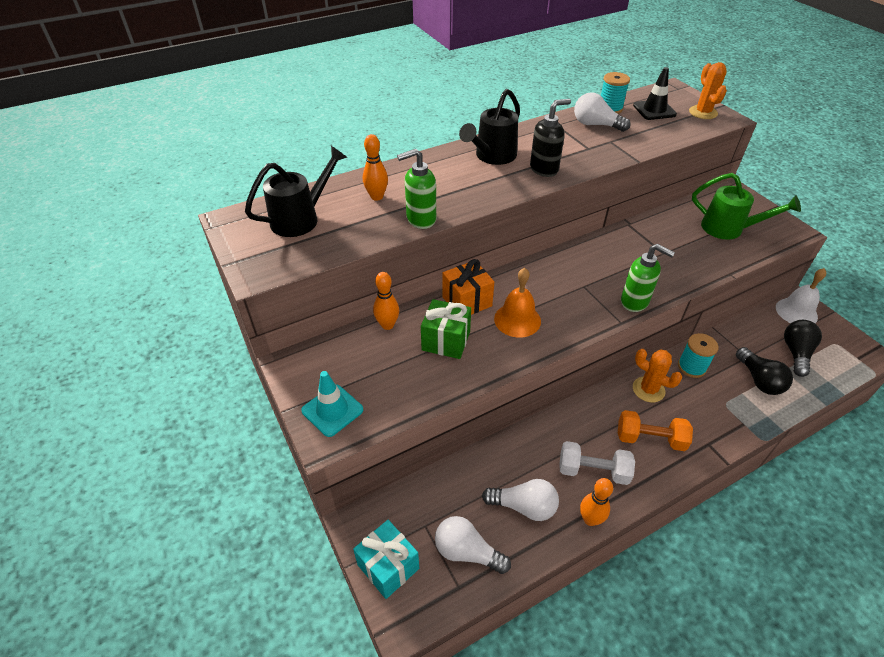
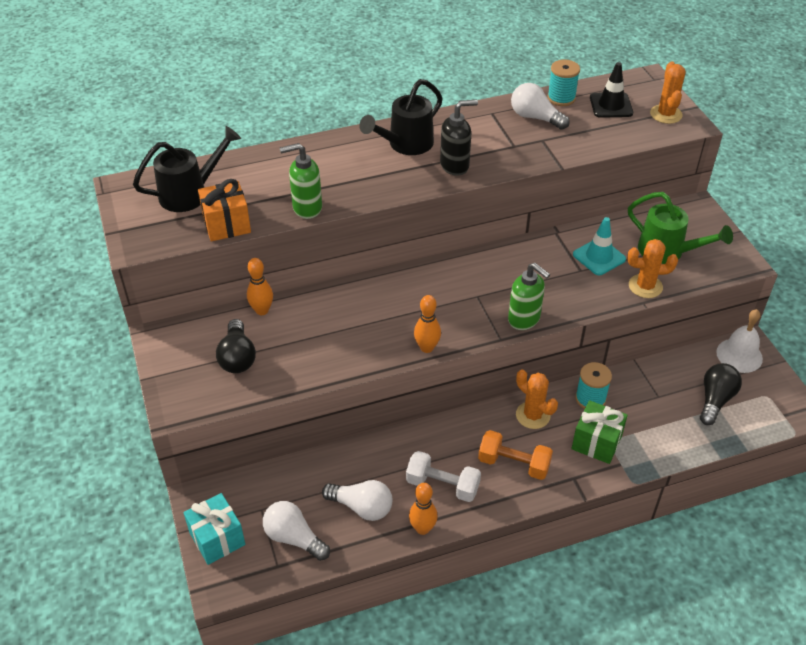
camera: 10 degrees right, 0 degrees up
turquoise traffic cone [301,371,363,437] -> turquoise traffic cone moved to [573,217,626,275]
orange bowling pin [363,134,388,201] -> orange bowling pin moved to [414,295,441,353]
green gift [421,299,471,359] -> green gift moved to [571,400,628,464]
orange gift [442,259,494,315] -> orange gift moved to [198,179,251,242]
orange bell [494,268,541,338] -> none
black light bulb [736,347,793,395] -> black light bulb moved to [216,319,256,373]
none -> orange cactus [627,239,678,298]

